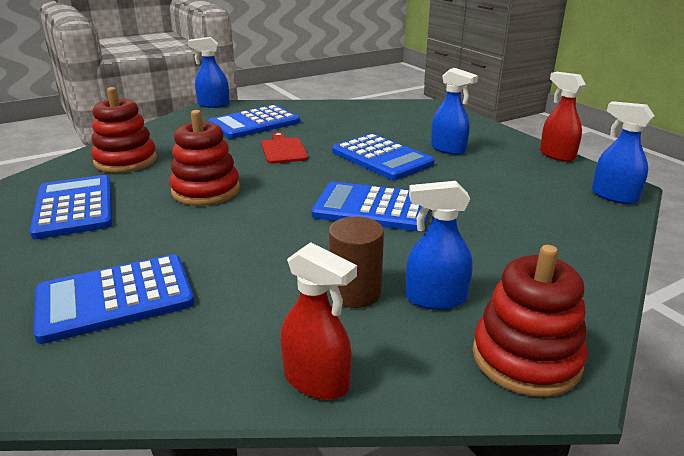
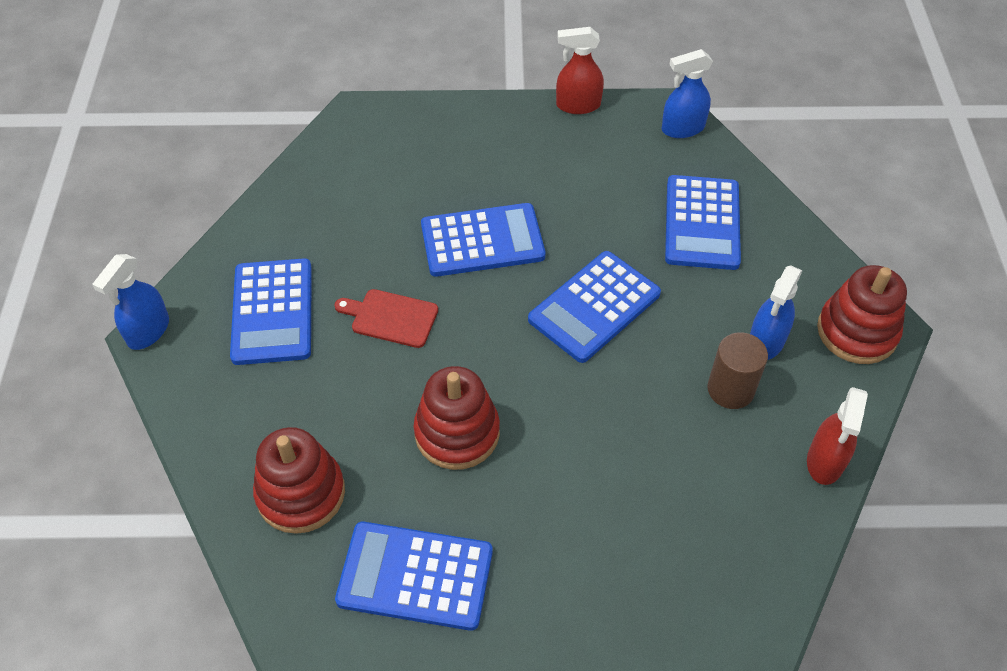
camera: 60 degrees left, 25 degrees up
blue calculator [34,254,194,344] -> blue calculator moved to [665,175,741,270]
red spray bottle [280,242,357,400] -> red spray bottle turned 135 degrees clockwise [807,387,868,485]
blue spray bottle [431,68,478,155] -> none

